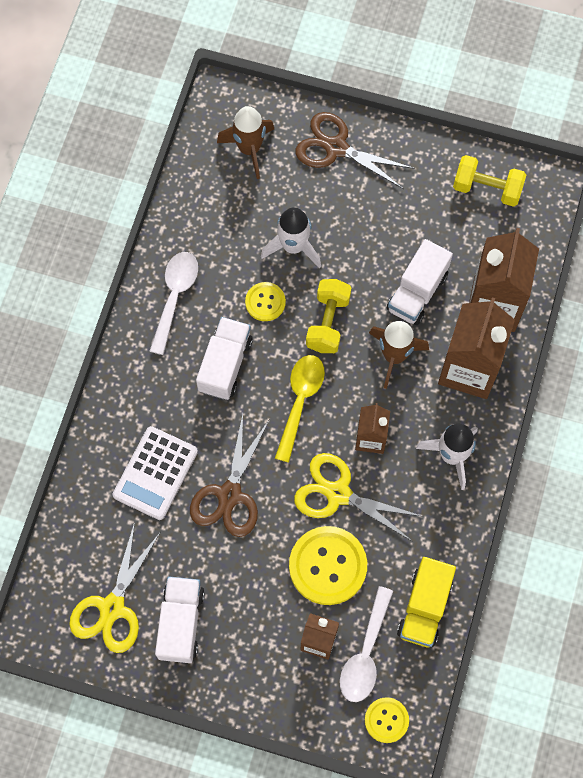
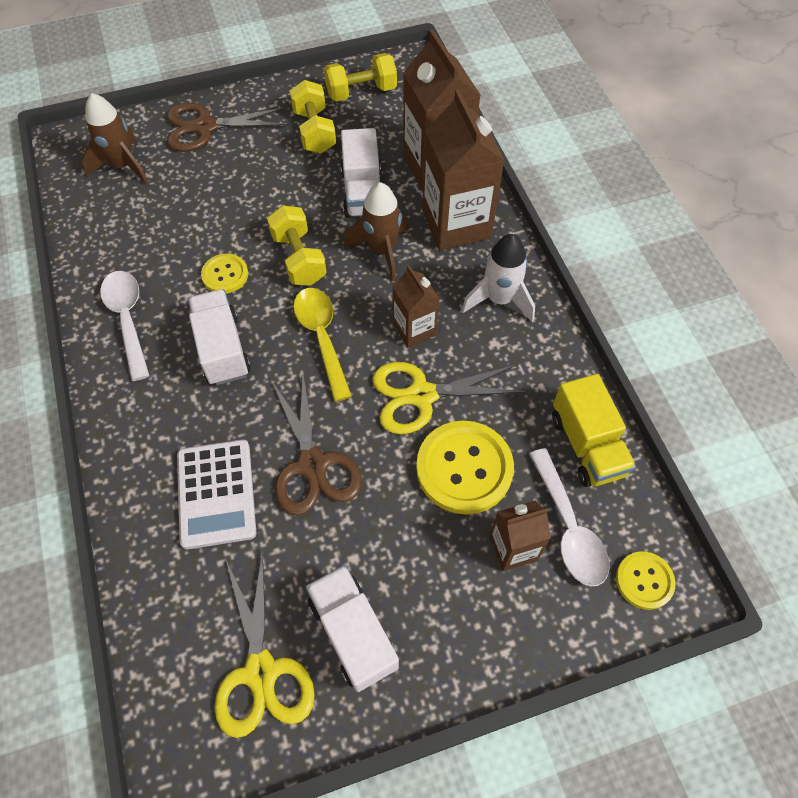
camera: 35 degrees left, 10 degrees down
white rocket [261,207,321,268] -> none
none -> yellow dumbbell [290,80,336,154]

